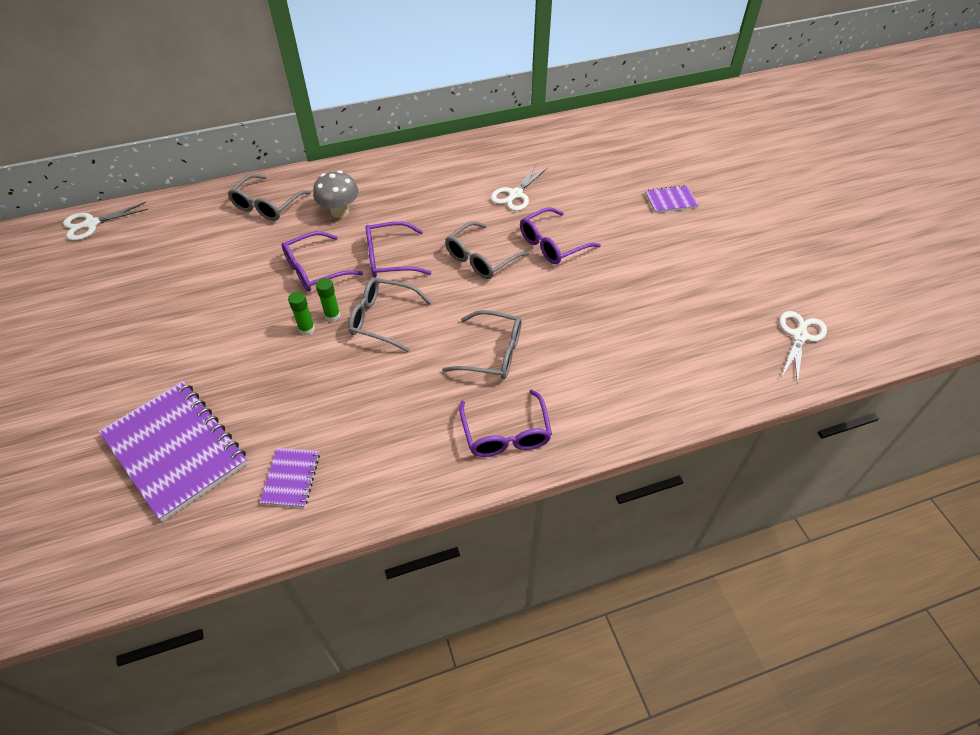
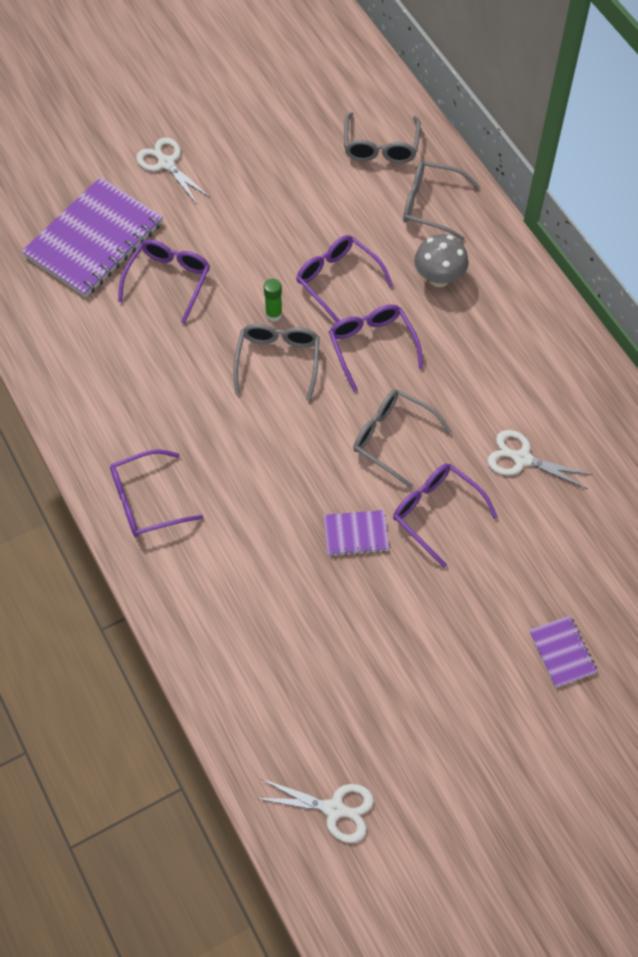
camera: 80 degrees right, 10 degrees up
white scissors [63,202,149,241] -> white scissors moved to [136,137,210,204]
purple notebook [260,448,320,508] -> purple notebook moved to [324,510,389,556]
green glue stick [288,291,315,335] -> none
grey glasses [442,310,521,379] -> grey glasses moved to [344,112,421,163]
none -> purple glasses [118,240,210,324]

